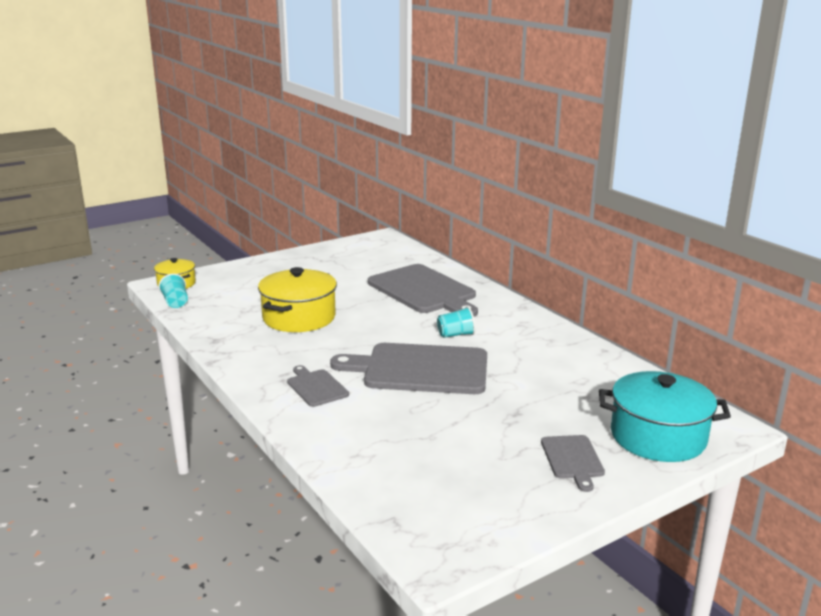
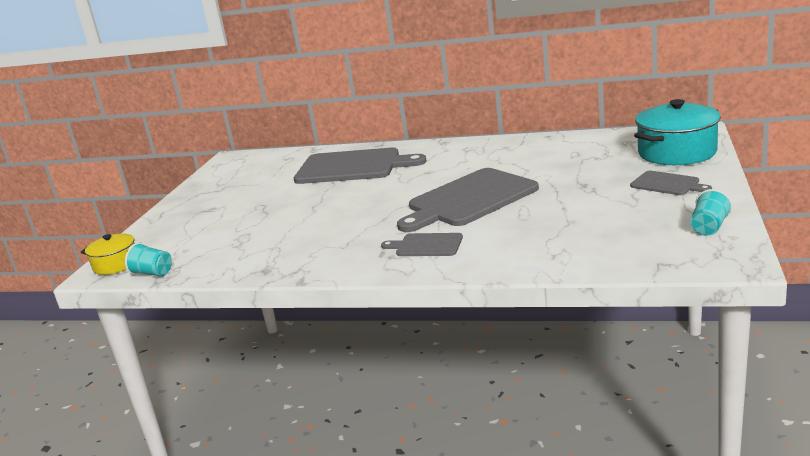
camera: 40 degrees left, 0 degrees up
yellow pot [258,267,337,332] -> none
turquoise cup [437,306,475,338] -> turquoise cup moved to [690,189,732,236]

